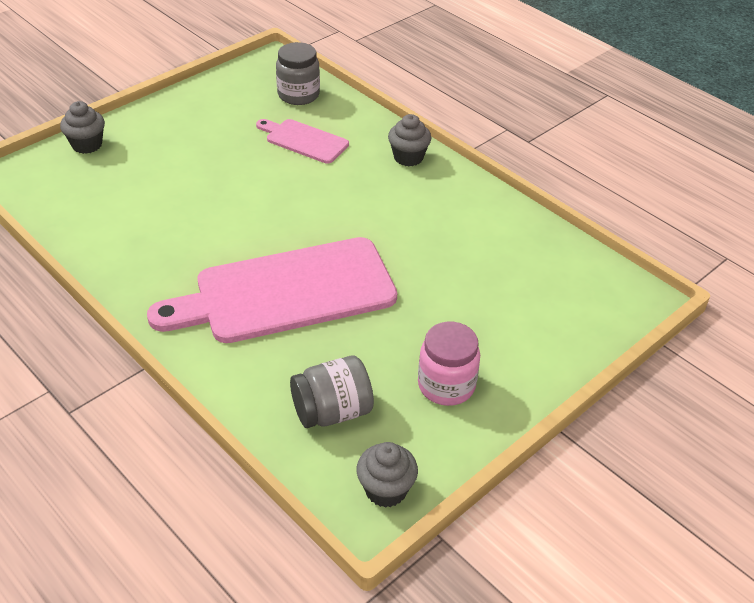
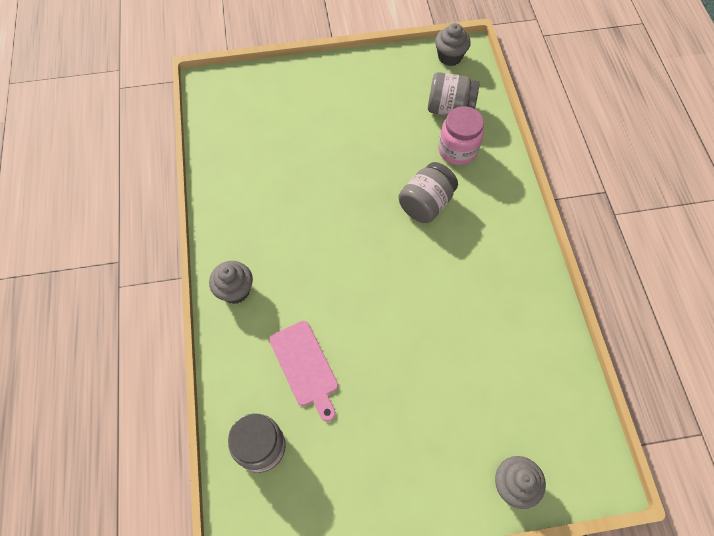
camera: 145 degrees left, 20 degrees up
pink cutting board [147,237,397,343] -> grey jar [398,162,458,223]
pink jar [418,322,480,406] -> pink jar moved to [438,106,484,165]

